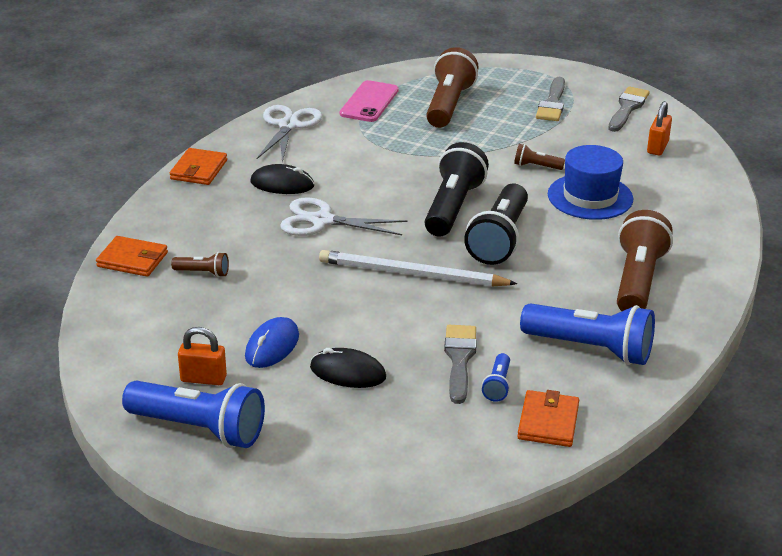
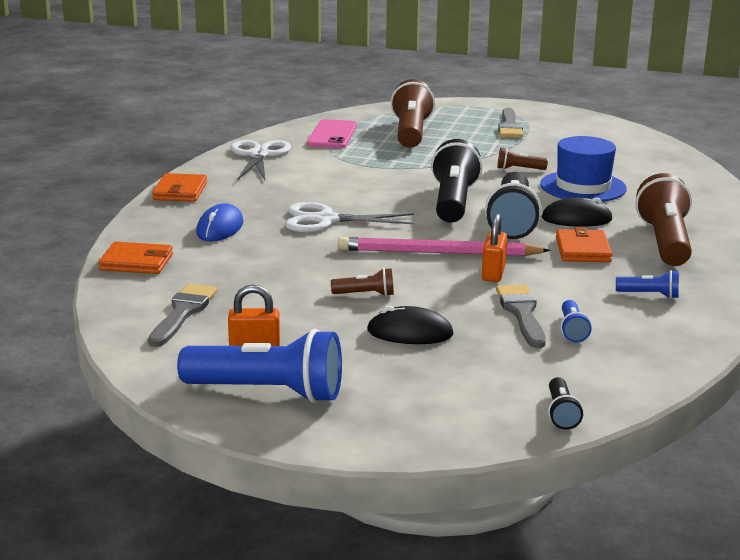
camera: 10 degrees left, 10 degrees down
brown flashlight [171,252,229,277] -> brown flashlight moved to [331,268,394,296]
blue mouse [245,317,299,368] -> blue mouse moved to [196,203,243,241]
black mouse [250,164,314,194] -> black mouse moved to [542,197,613,227]
white pencil [319,250,518,286] -> pink pencil [338,237,551,256]
orange wallet [517,390,579,447] -> orange wallet moved to [556,227,612,262]
blue flashlight [520,303,655,365] -> blue flashlight [616,270,679,299], size x0.46
grey brush [608,86,650,132] -> grey brush moved to [148,284,217,347]
orange padlock [647,101,672,155] -> orange padlock moved to [482,214,507,282]
none -> black flashlight [548,377,583,430]

